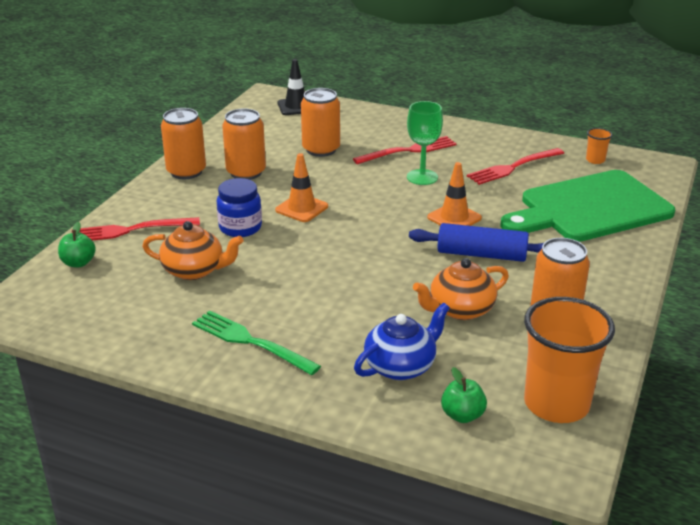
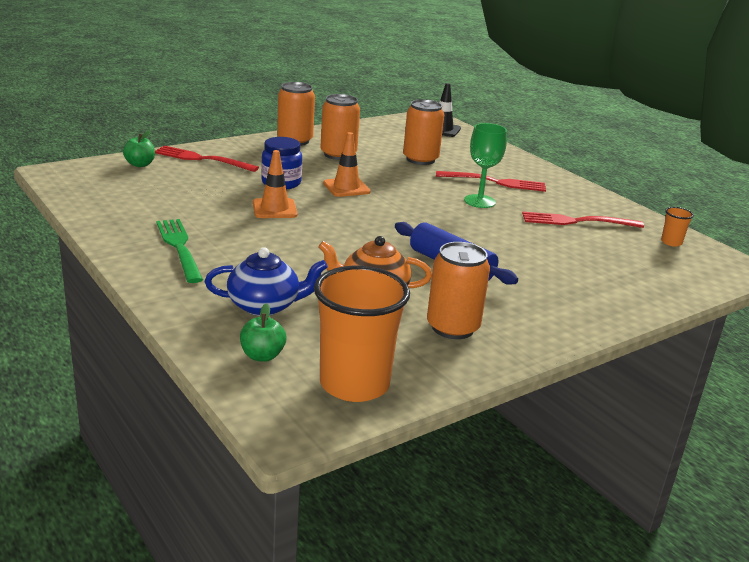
camera: 30 degrees right, 5 degrees down
orange teapot [142,221,243,280] -> none
orange traffic cone [427,162,482,226] -> orange traffic cone moved to [253,150,298,218]
green cutting board [500,170,675,242] -> none

